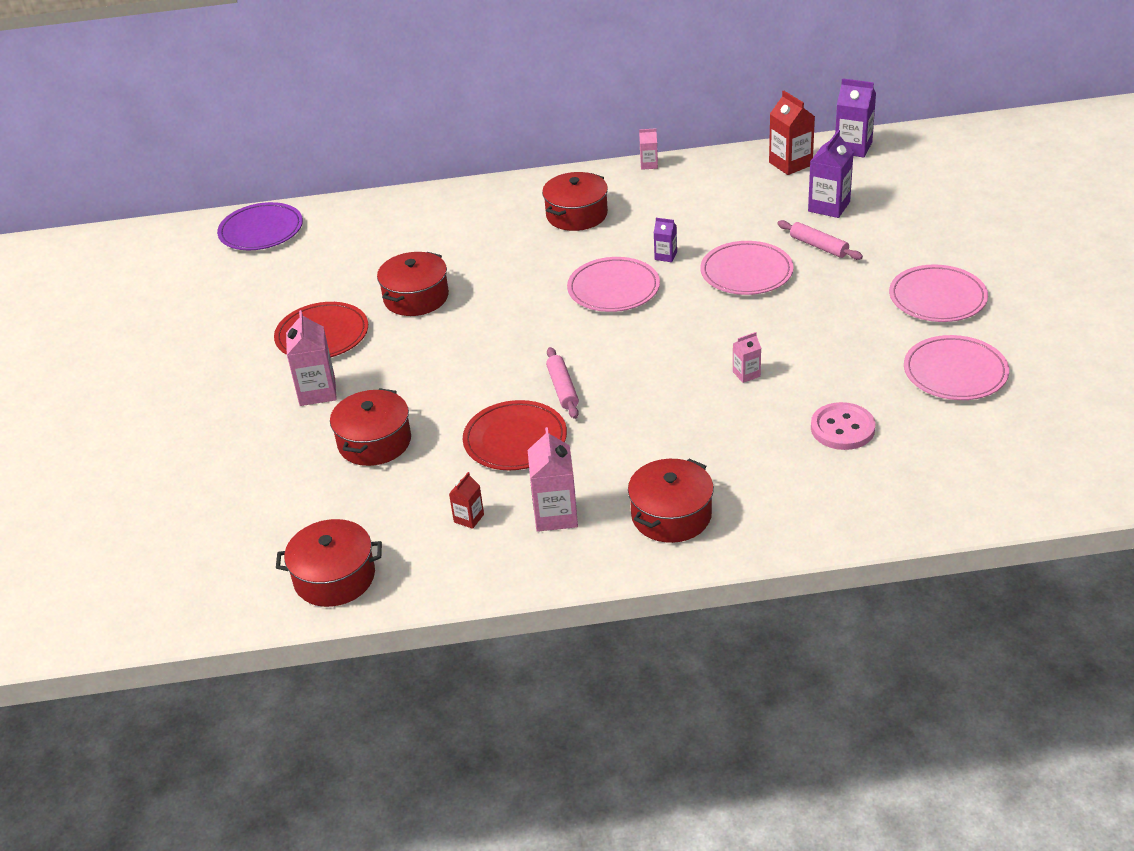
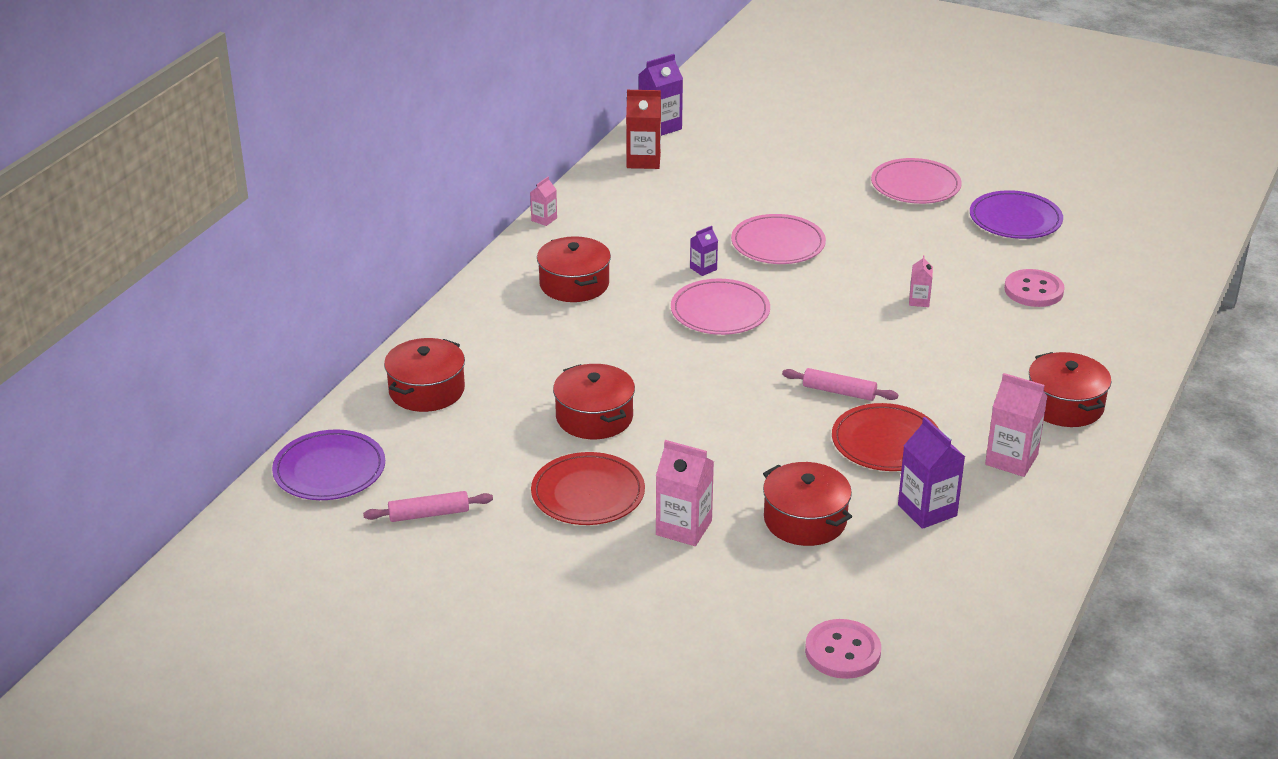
camera: 60 degrees left, 5 degrees down
red pot [276,519,382,607] -> red pot moved to [384,338,465,412]
red carton [449,472,484,529] -> none
pink rolling pin [777,220,863,260] -> pink rolling pin moved to [363,491,493,522]
purple carton [808,130,853,218] -> purple carton moved to [898,417,965,529]
pink plate [904,335,1009,400] -> purple plate [970,190,1063,239]
none -> pink button [805,619,881,679]

